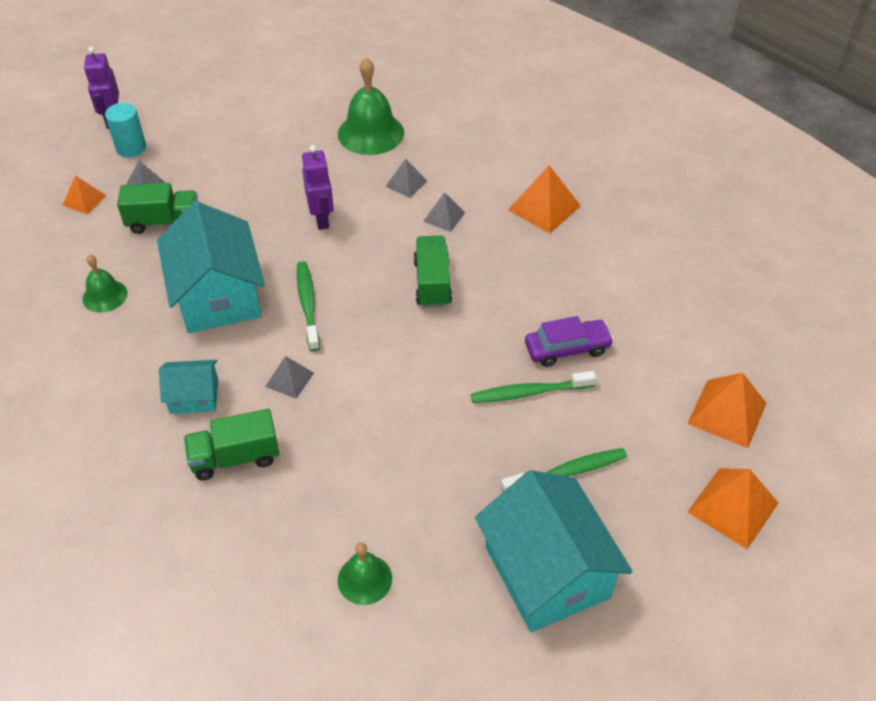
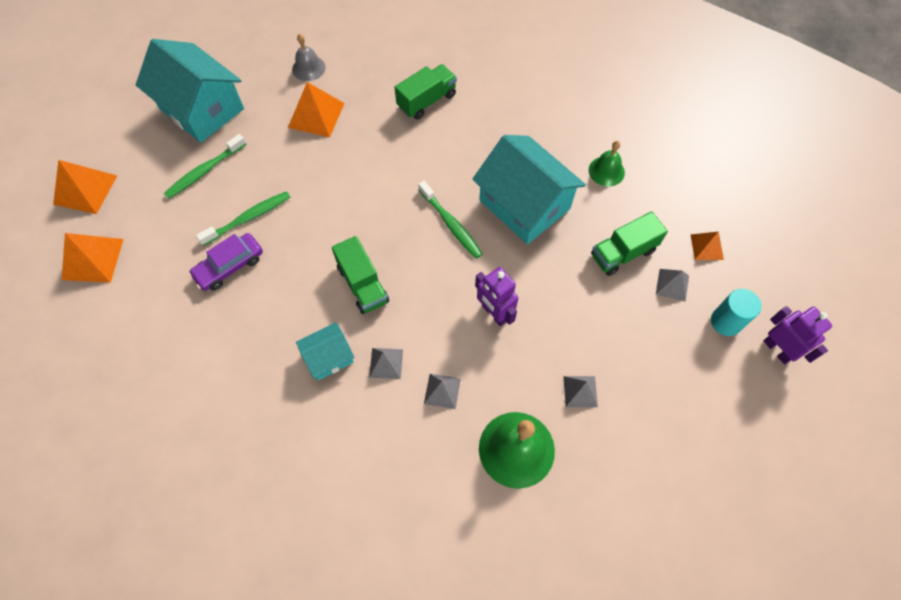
camera: 155 degrees right, 15 degrees up
turquoise house [159,360,218,414] -> turquoise house moved to [296,322,355,381]
grey pyramid [265,356,314,399] -> grey pyramid moved to [563,376,598,407]
green bell [338,543,392,605] -> grey bell [292,34,326,81]
orange pyramid [508,165,581,234] -> orange pyramid moved to [288,82,345,137]

